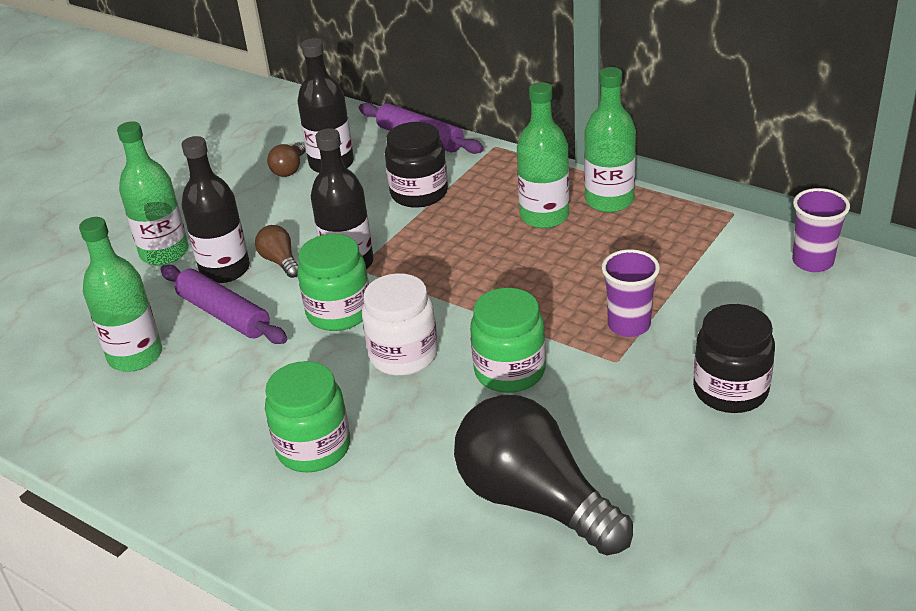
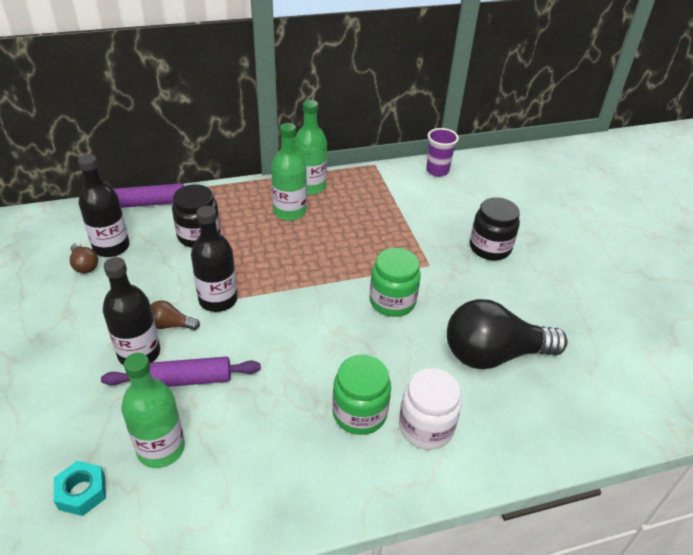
camera: 55 degrees left, 5 degrees up
green bottle [117,121,189,265] -> none
green jar [298,234,369,331] -> none
white jar [362,273,438,376] -> white jar moved to [399,368,462,450]
purple cup [602,249,660,337] -> none
none -> turquoise nut [54,461,106,516]

